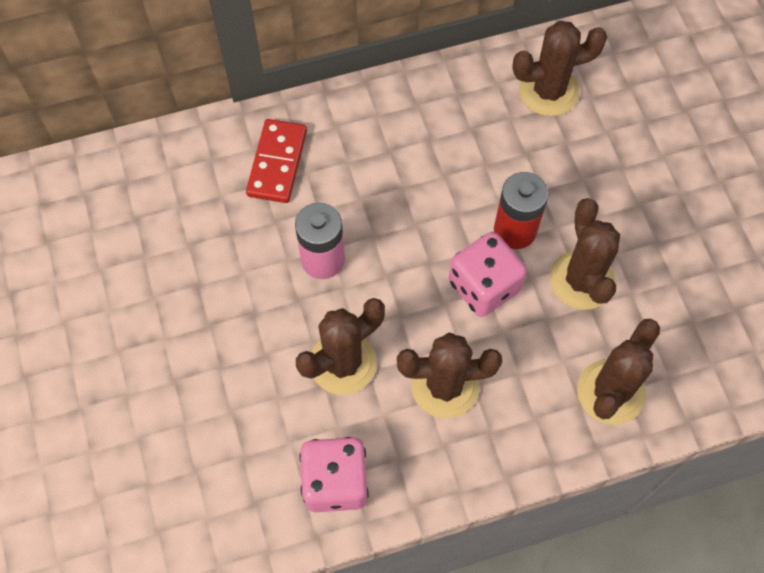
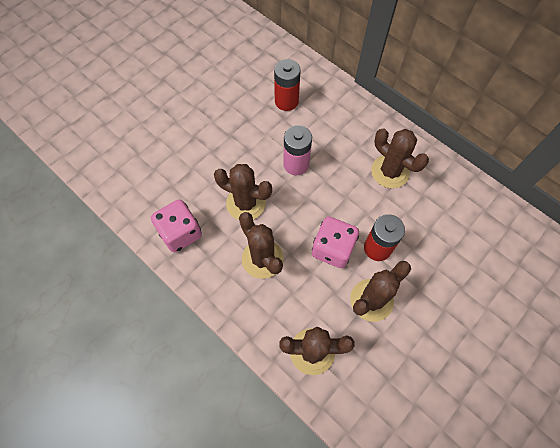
camera: 60 degrees right, 0 degrees up
red domino [246,119,307,203] -> none
brown cactus [512,21,607,116] -> brown cactus moved to [371,128,429,188]
none -> red battery [274,59,301,111]

